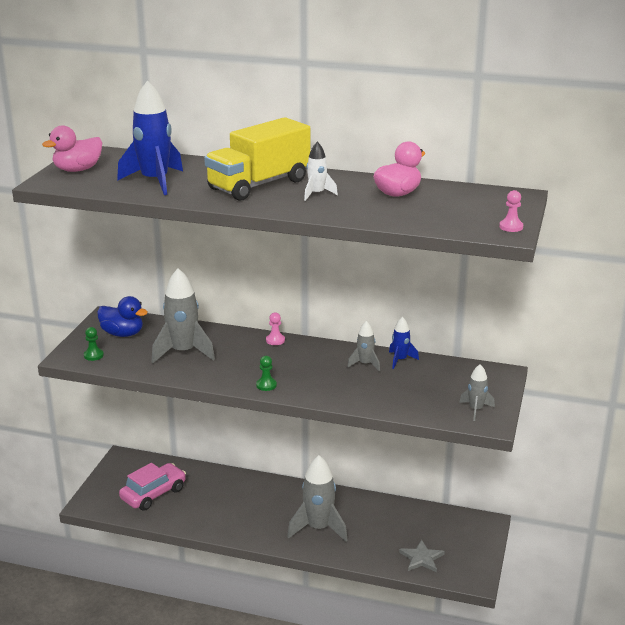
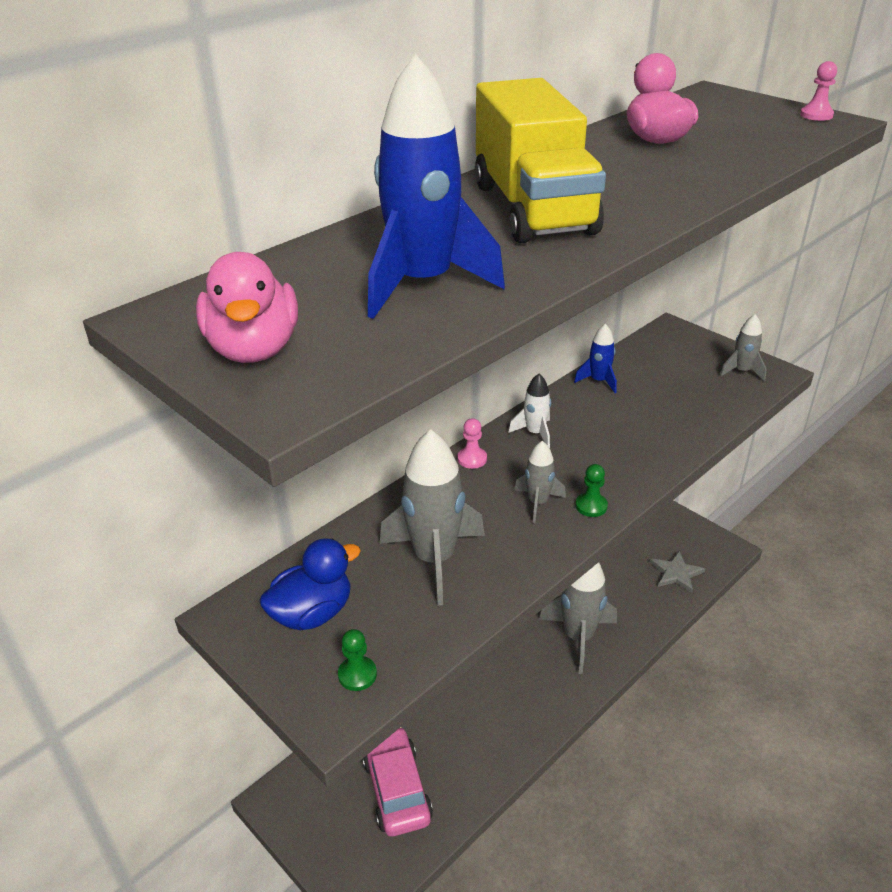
camera: 60 degrees left, 10 degrees up
white rocket [304,142,338,201] -> white rocket moved to [508,374,551,448]
grey rocket [347,321,380,371] -> grey rocket moved to [514,441,566,523]

